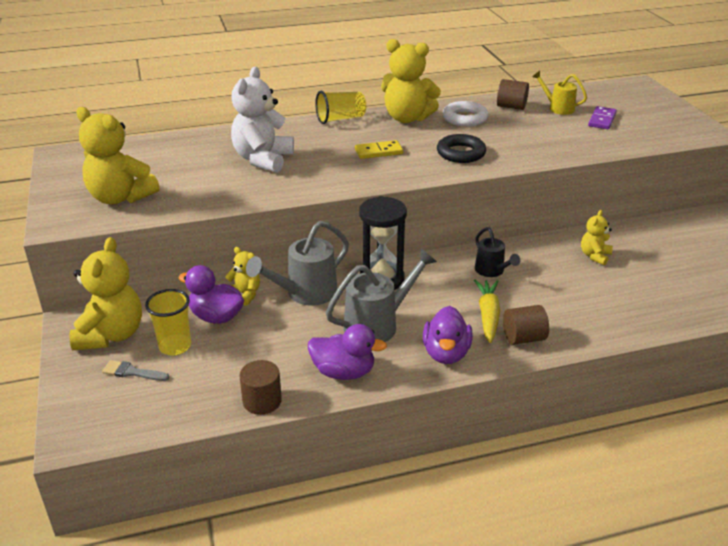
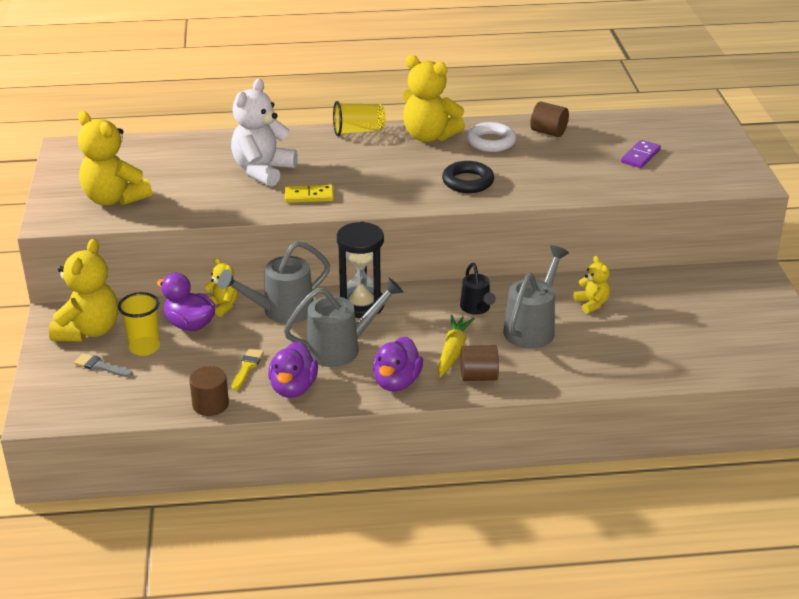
camera: 10 degrees right, 0 degrees up
purple duck [308,324,387,380] -> purple duck turned 75 degrees clockwise [268,341,318,398]
yellow domino [355,140,403,159] -> yellow domino moved to [285,185,334,203]
yellow watering can [532,71,587,115] -> none
yellow teddy bear [581,210,613,266] -> yellow teddy bear turned 120 degrees clockwise [574,256,610,314]
none -> yellow brush [231,348,264,391]
none -> grey watering can [503,246,569,349]

